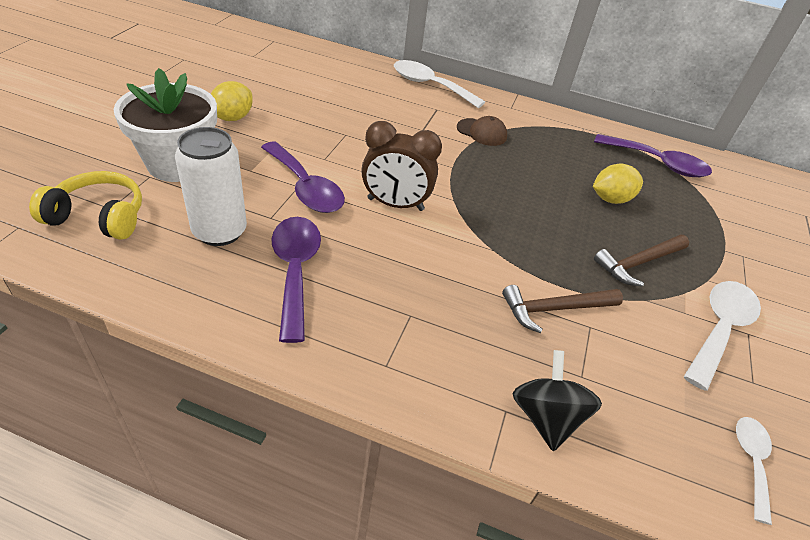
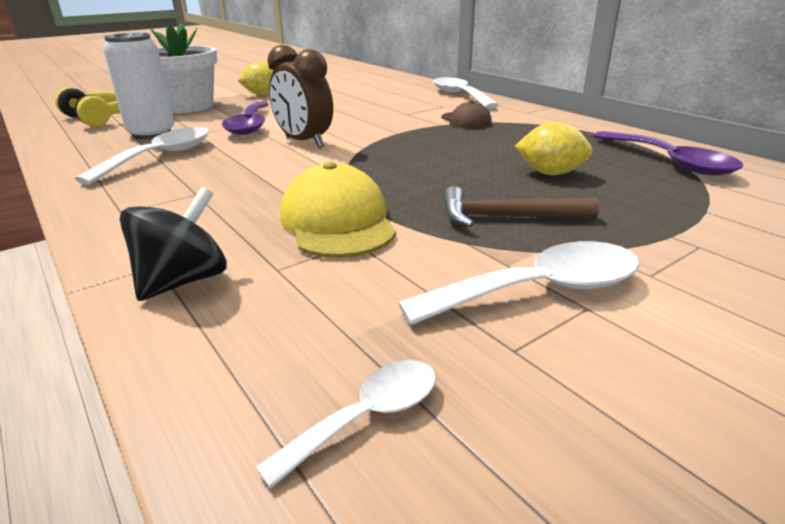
camera: 40 degrees right, 15 degrees down
purple spoon [271,217,321,343] -> white spoon [75,127,209,185]
brown hammer [502,285,623,333] -> yellow cap [280,162,396,258]

